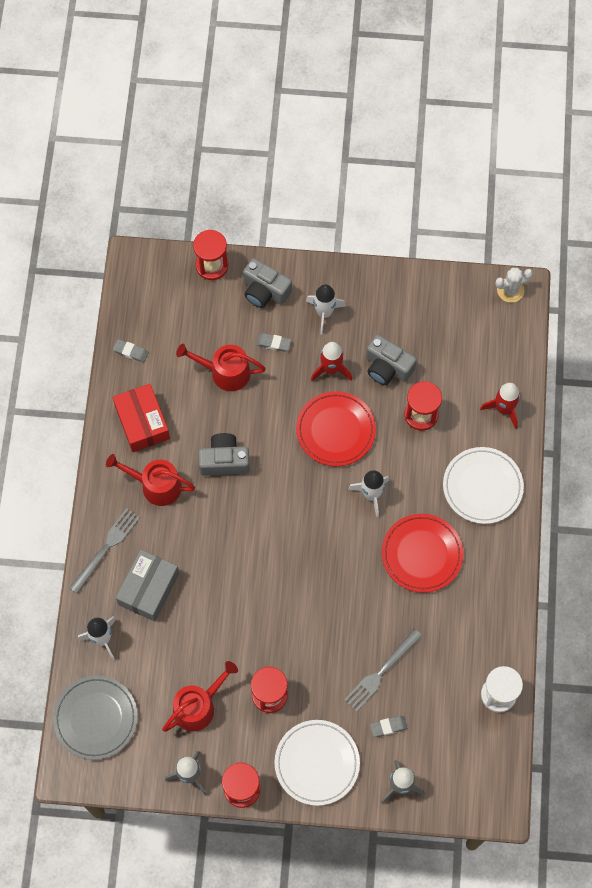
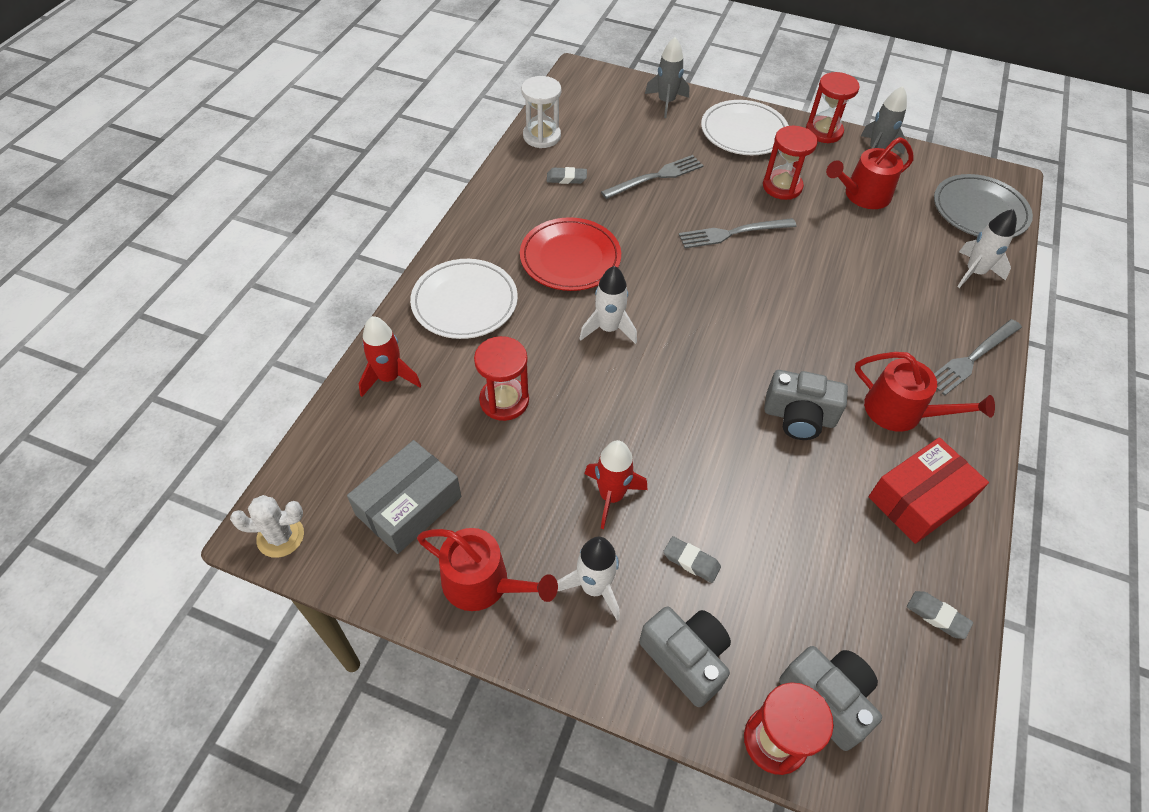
camera: 165 degrees left, 15 degrees down
red box [113,384,170,452] -> red box turned 60 degrees clockwise [869,437,989,544]
grey box [116,550,179,622] -> grey box moved to [347,440,461,554]
red watering can [176,344,266,391] -> red watering can moved to [417,528,558,611]
red plate [296,391,376,466] -> none
grey camera [366,335,417,385] -> grey camera moved to [779,646,882,751]
grey eraser [370,716,407,737] -> grey eraser moved to [547,167,587,184]
none -> grey fork [679,218,797,248]

